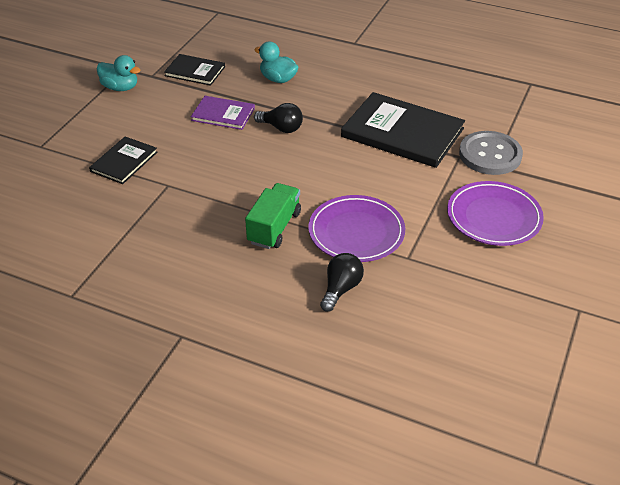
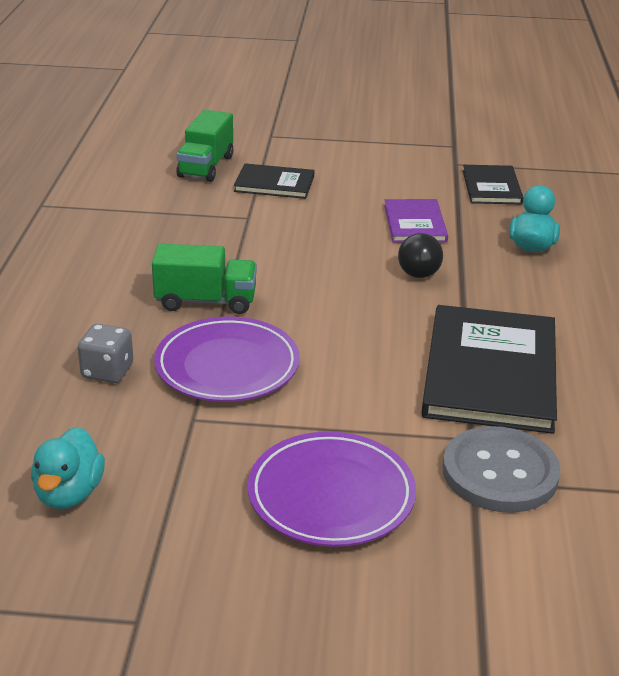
camera: 70 degrees right, 10 degrees down
turquoise duck [97,55,141,91] -> turquoise duck moved to [31,427,105,509]
black light bulb [320,253,364,312] -> grey dice [77,324,133,383]
none -> green truck [176,110,233,182]

